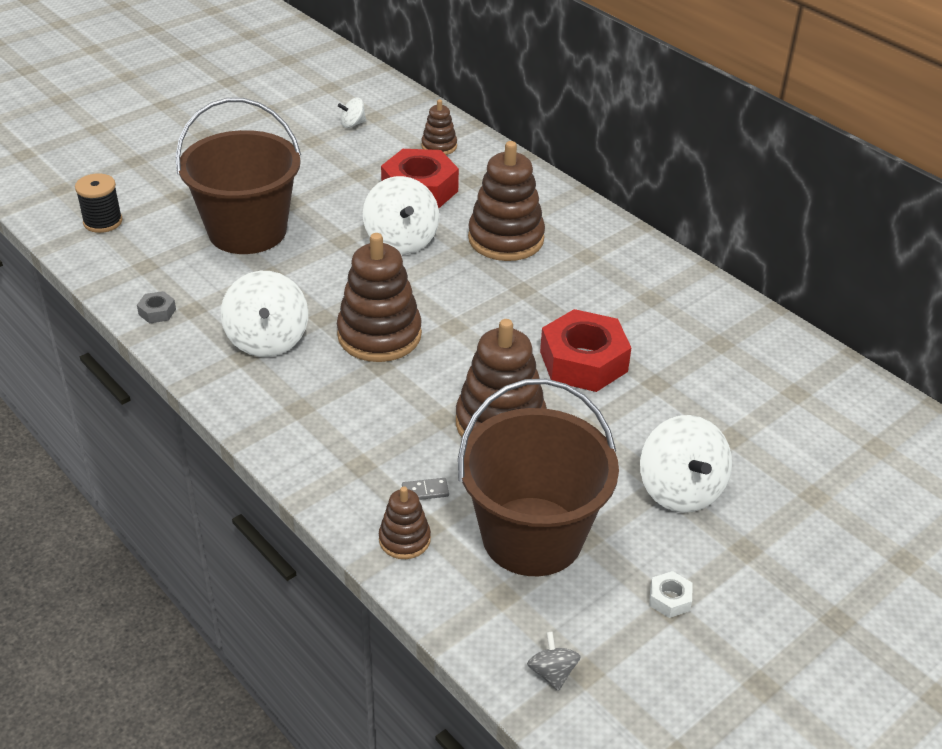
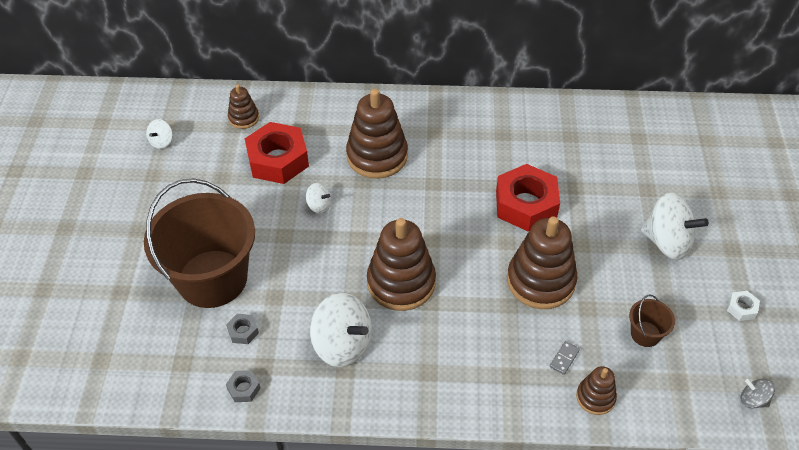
camera: 45 degrees left, 10 degrees up
black spool [75,173,123,233] -> none
white spinning top [363,176,439,254] -> white spinning top [306,183,331,214], size x0.48
brown bucket [458,379,619,576] -> brown bucket [629,294,675,347], size x0.41
none -> grey nut [226,314,259,344]

